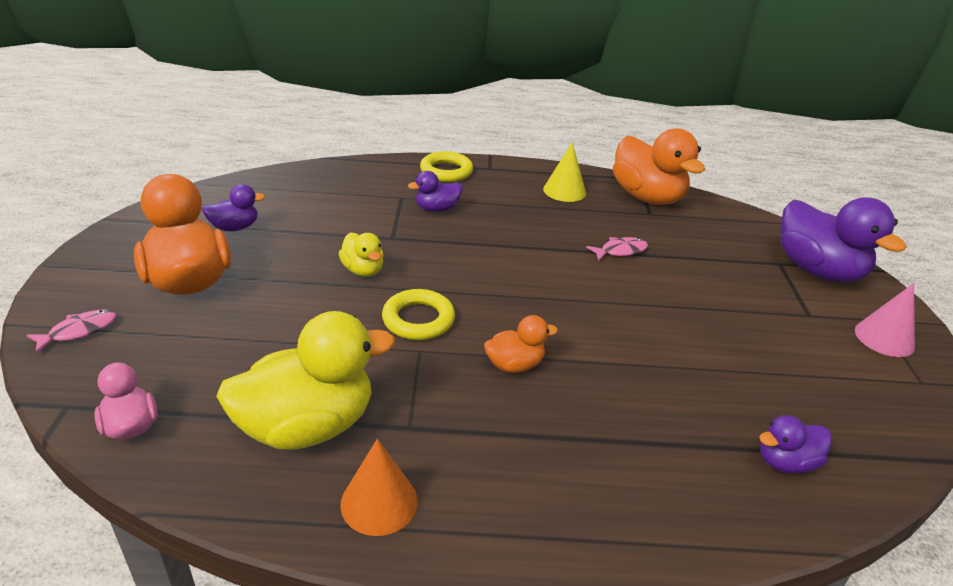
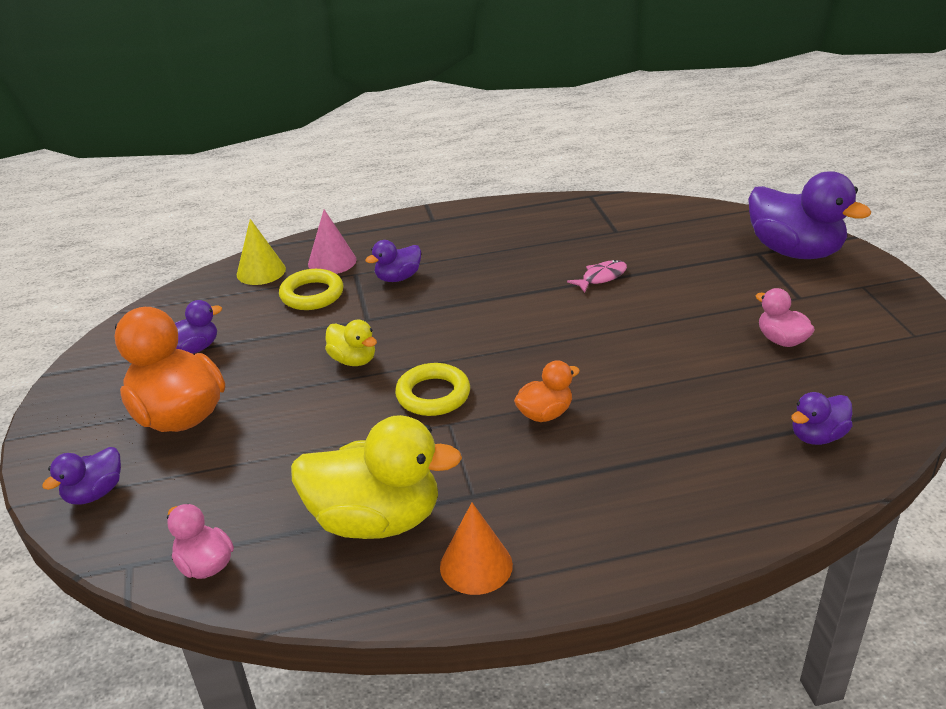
camera: 10 degrees left, 0 degrees up
pink fish [26,309,116,354] -> purple duck [42,447,121,504]
yellow duck [216,311,395,450] -> yellow duck turned 45 degrees clockwise [291,415,462,539]
yellow ring [420,151,473,182] -> yellow ring moved to [279,269,343,310]
yellow cone [543,142,586,202] -> yellow cone moved to [237,219,286,285]
orange duck [613,128,705,205] -> none
pink cone [855,283,915,357] -> pink cone moved to [308,209,356,274]
none -> pink duck [756,288,815,347]

